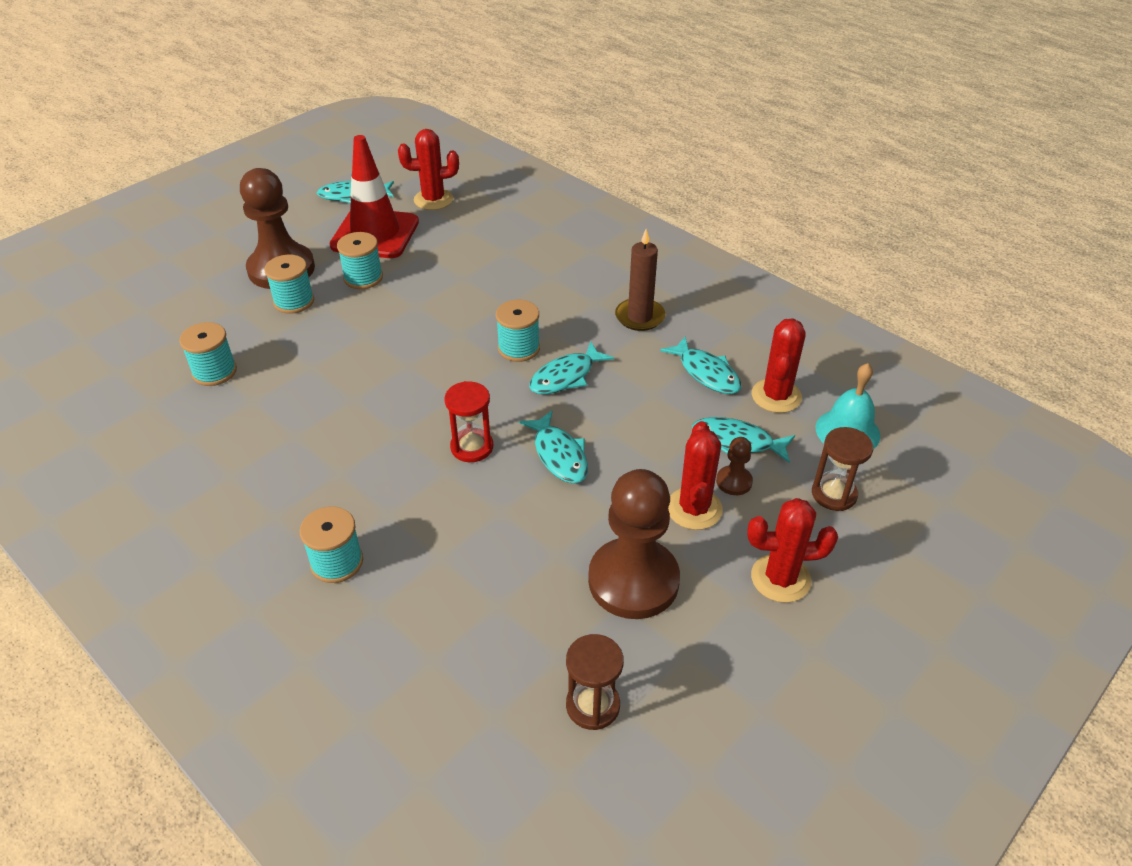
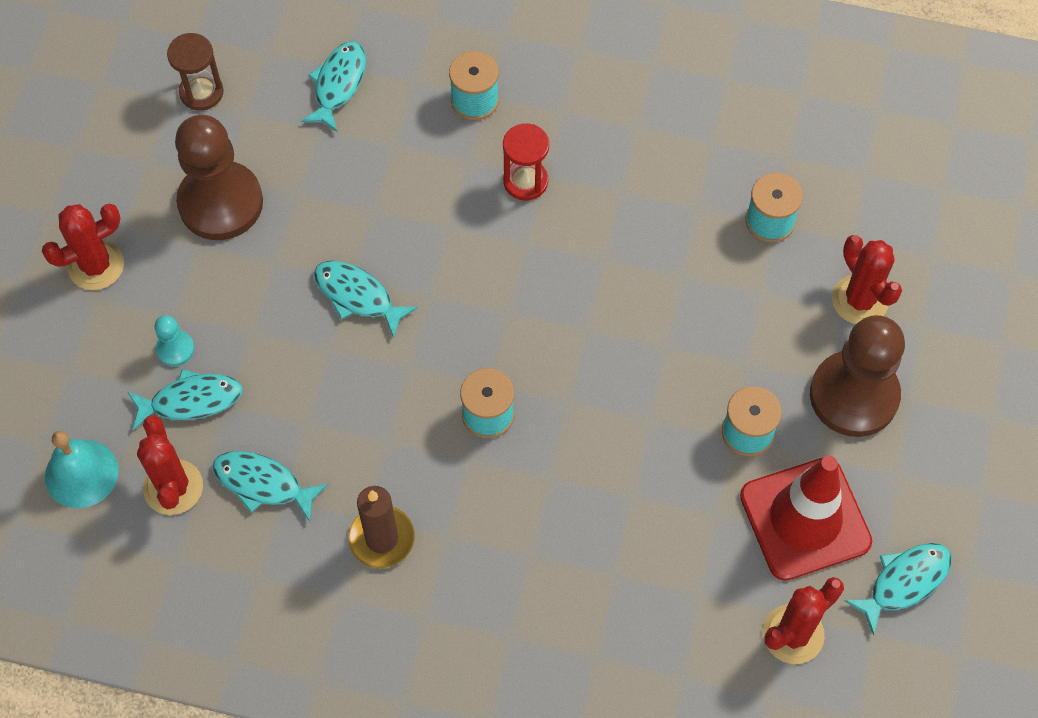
camera: 150 degrees right, 20 degrees up
turquoise spool [264,255,314,314] -> none
red hourglass [444,381,493,462] -> red hourglass moved to [503,123,549,201]
turquoise fish [529,342,614,394] -> turquoise fish moved to [301,42,366,132]
red cactus [668,421,723,530] -> red cactus moved to [832,235,902,324]
brown pawn [716,437,753,495] -> turquoise pawn [154,315,194,366]
brown hourglass [812,427,873,511] -> none

